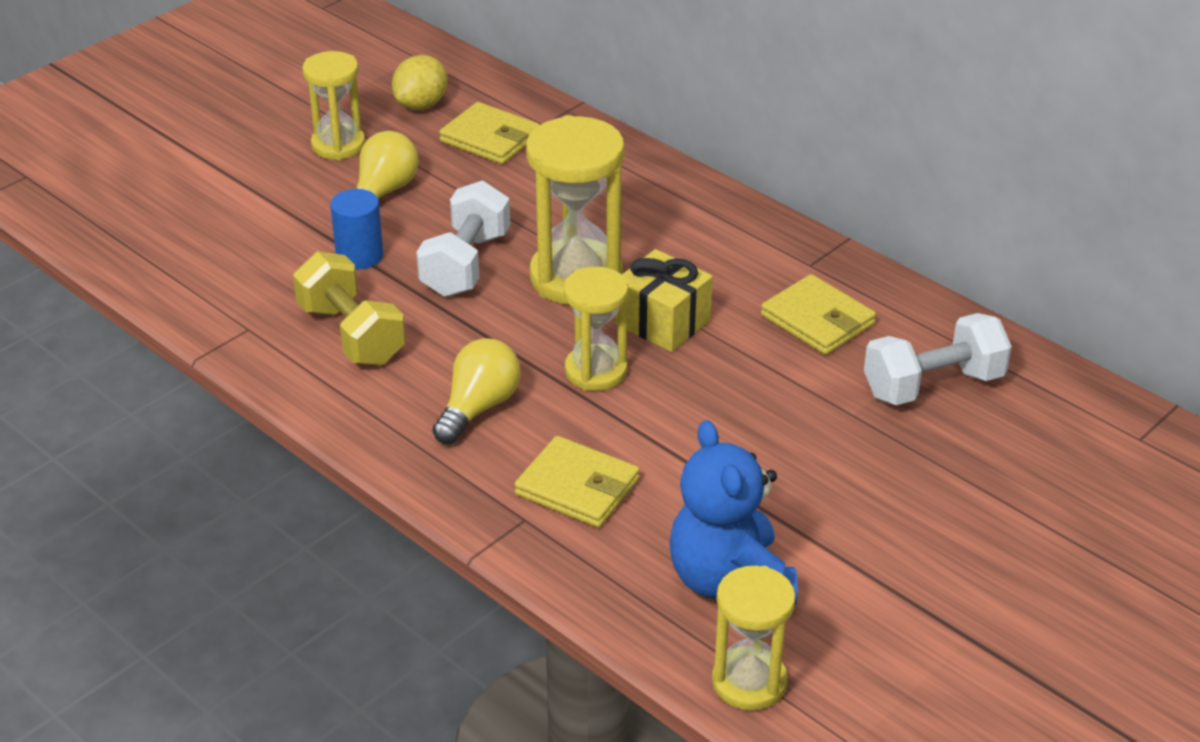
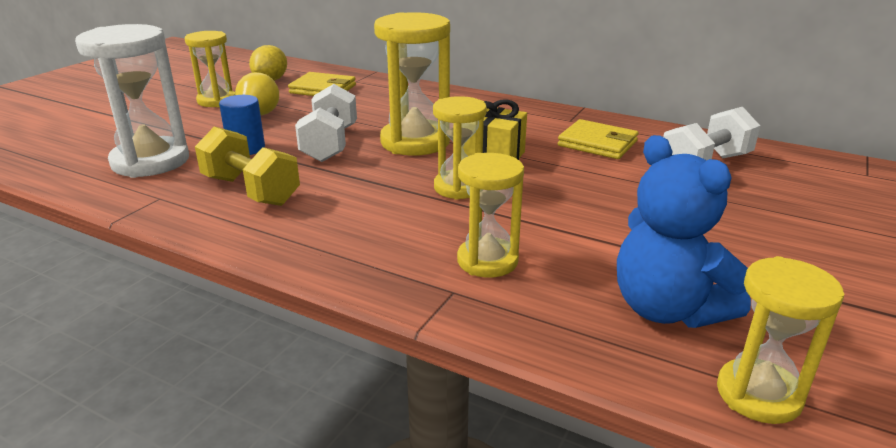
camera: 15 degrees left, 10 degrees down
yellow light bulb [432,338,521,444] -> none
yellow wallet [514,436,640,528] -> yellow hourglass [457,153,524,278]
none -> white hourglass [75,24,189,178]

